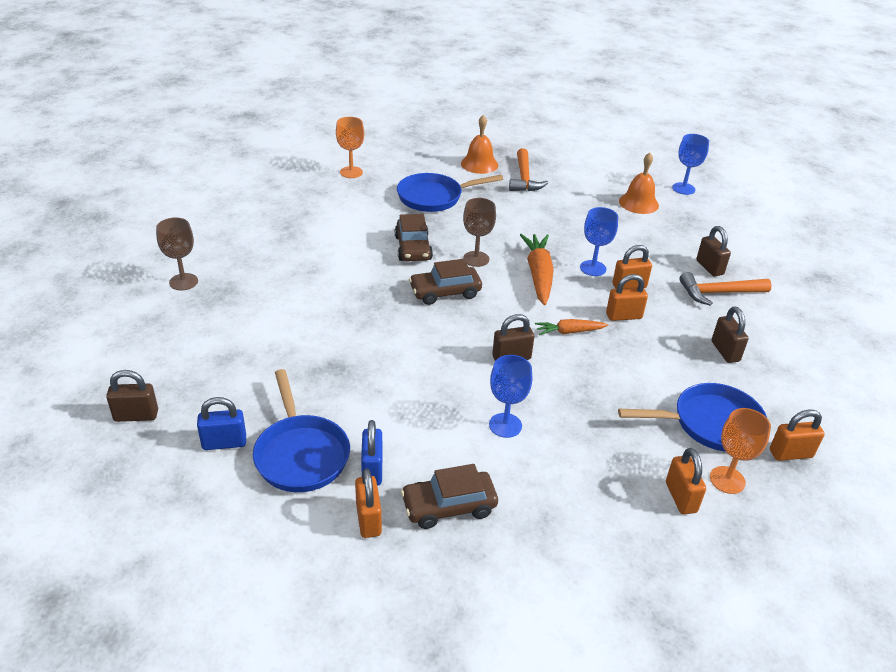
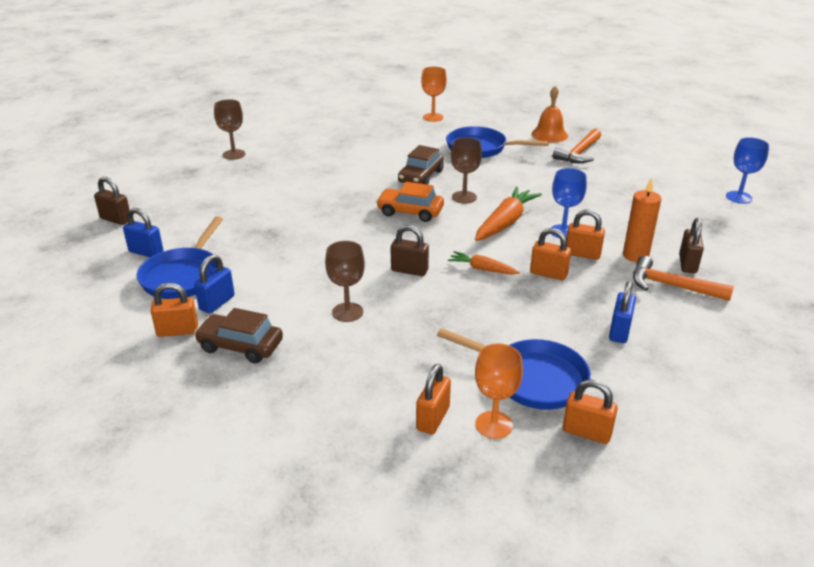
camera: 35 degrees right, 5 degrees down
orange padlock [355,469,382,538] -> orange padlock turned 60 degrees clockwise [150,283,198,337]
brown car [409,259,482,305] -> orange car [376,182,444,222]
blue goblet [489,355,532,438] -> brown goblet [325,241,365,322]
orange bell [619,153,659,214] -> none
brown padlock [712,306,749,363] -> blue padlock [609,281,636,343]
none -> orange candle [623,178,661,262]

